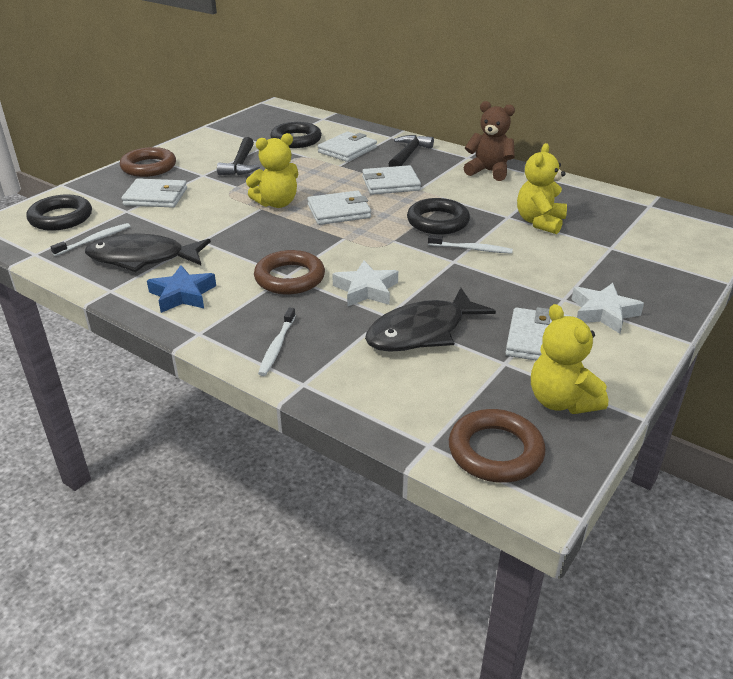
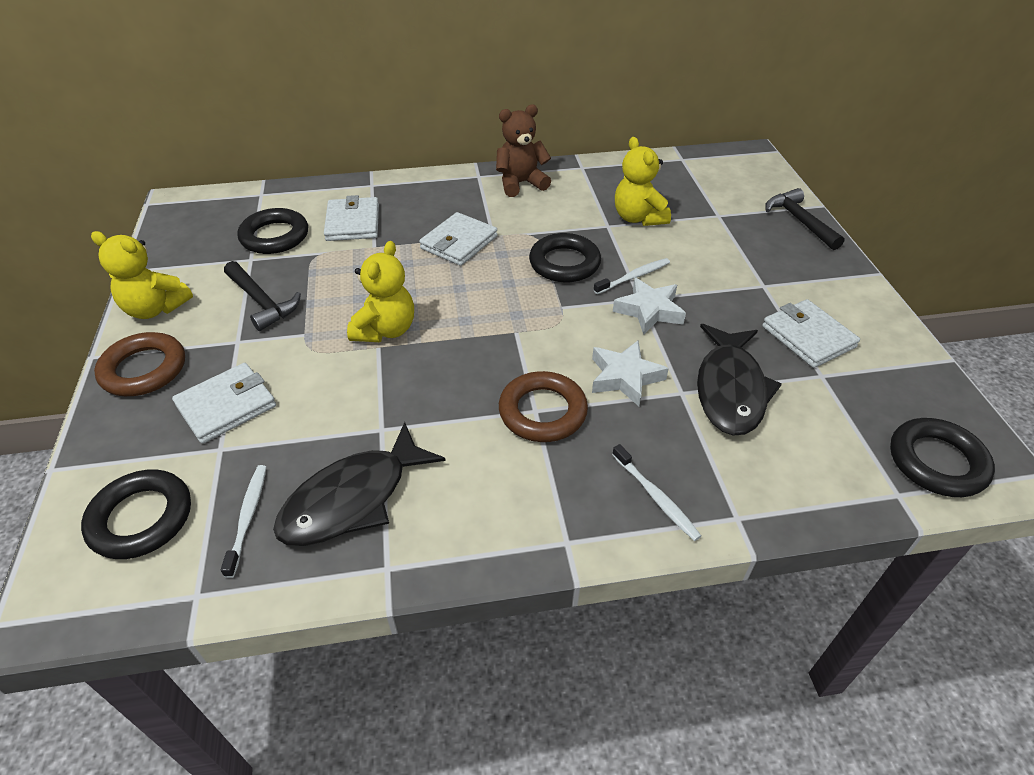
camera: 45 degrees left, 10 degrees up
blue star [147,265,216,313] -> none
white wallet [307,191,371,225] -> none
black hammer [389,135,434,167] -> black hammer moved to [765,188,845,250]
brown ring [449,409,546,483] -> black ring [890,418,995,497]
yellow teddy bear [531,304,608,414] -> yellow teddy bear moved to [91,231,193,319]
white star [572,283,644,334] -> white star moved to [613,278,686,335]

